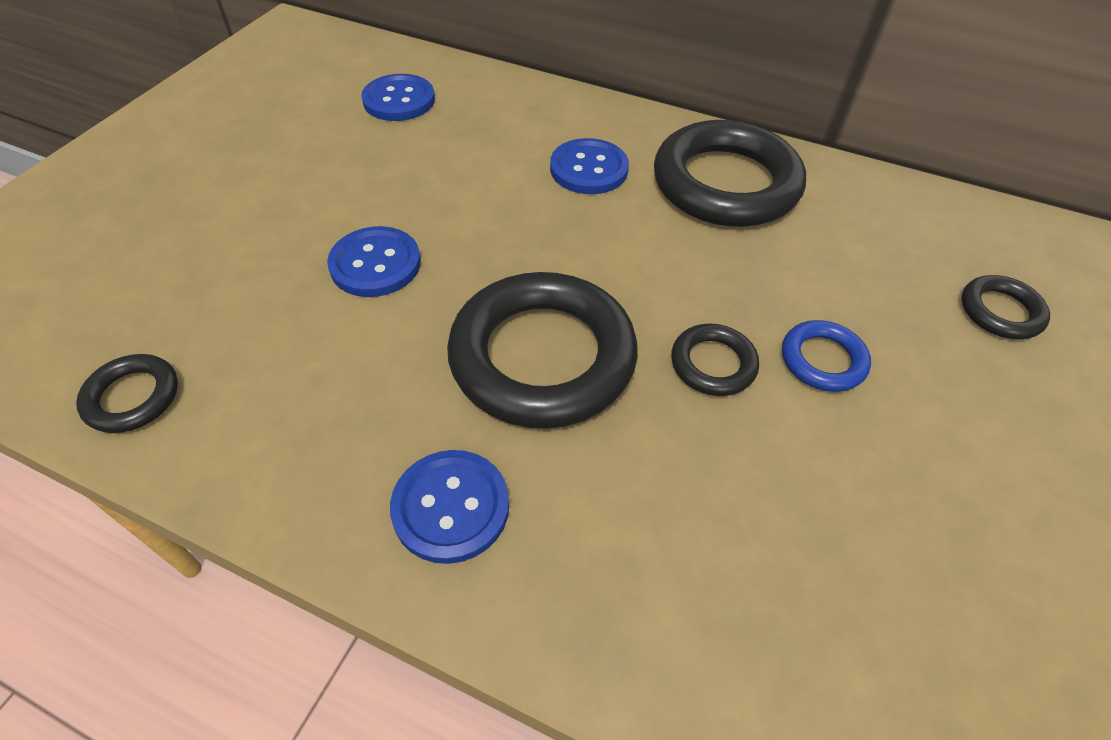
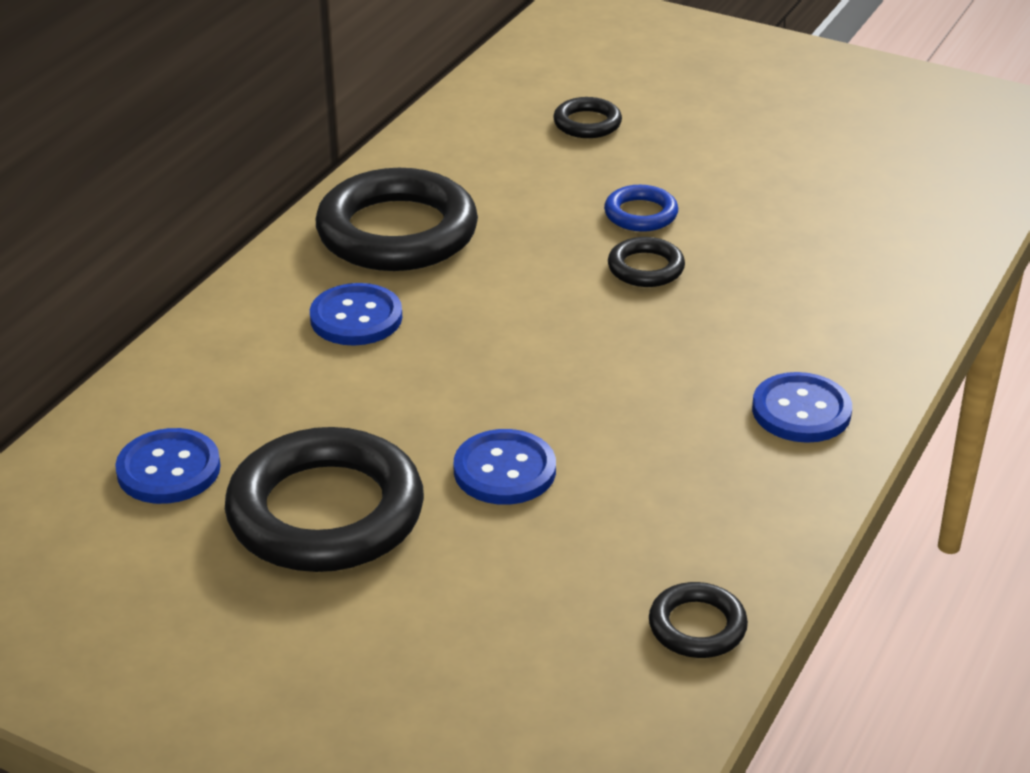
camera: 85 degrees left, 15 degrees down
black ring [447,272,638,429] -> black ring moved to [225,427,424,572]

